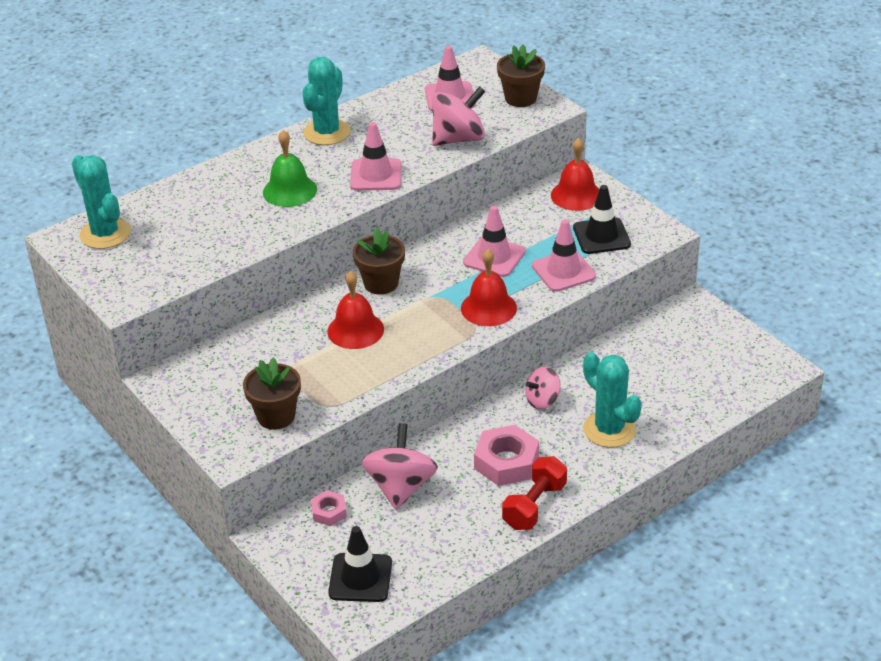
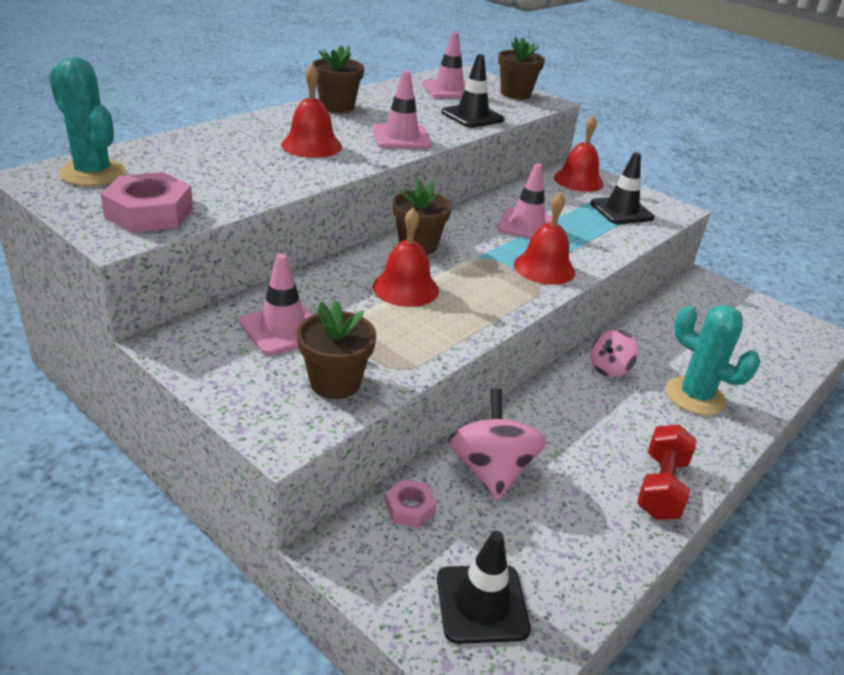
camera: 15 degrees left, 5 degrees down
green bell [263,130,317,207] -> red bell [281,64,342,158]
turquoise cactus [303,57,350,145] -> brown flower pot [312,45,364,113]
pink spinning top [432,86,486,146] -> black traffic cone [441,54,505,128]
pink nut [474,425,539,486] -> pink nut moved to [101,172,193,233]
pink traffic cone [532,219,596,292] -> pink traffic cone moved to [239,253,312,355]

